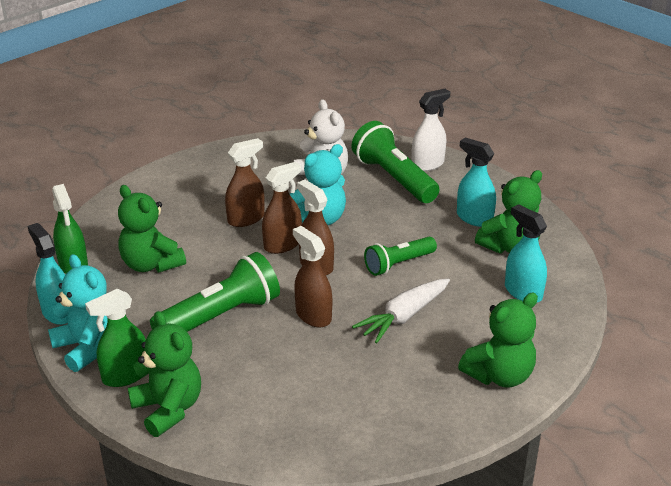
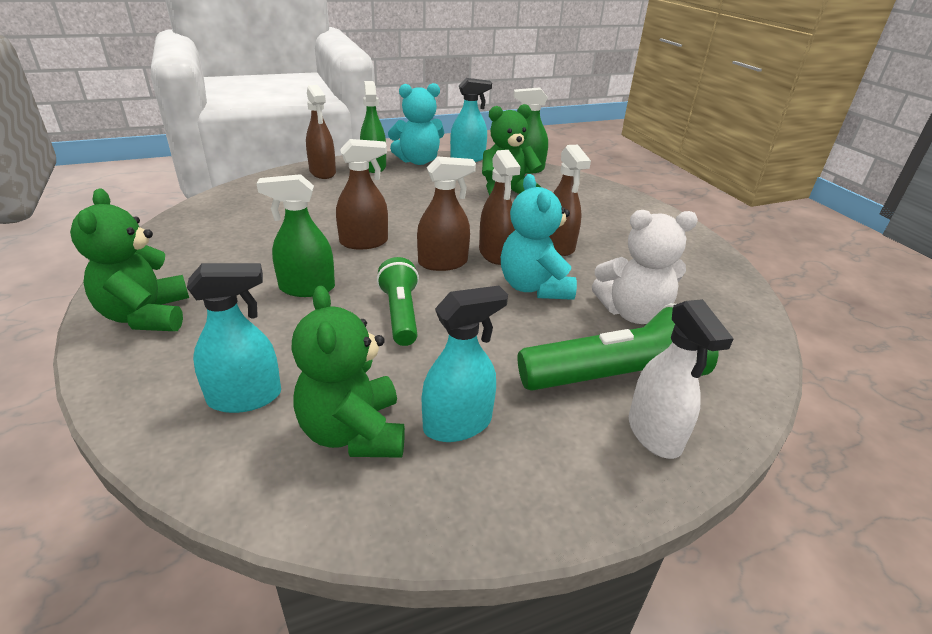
camera: 110 degrees right, 0 degrees up
green teddy bear [128,311,201,437] -> brown spray bottle [306,85,336,179]
green flashlight [150,252,280,332] -> none
white carrot [352,278,450,343] -> green spray bottle [257,174,335,297]

